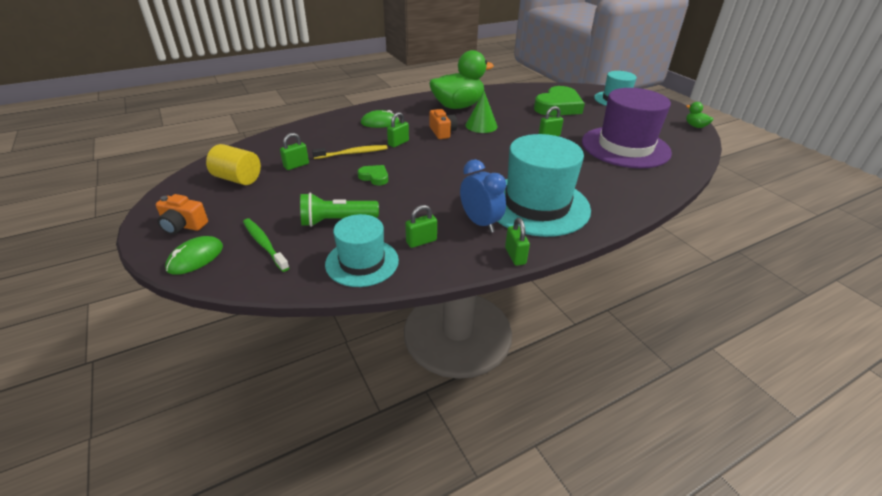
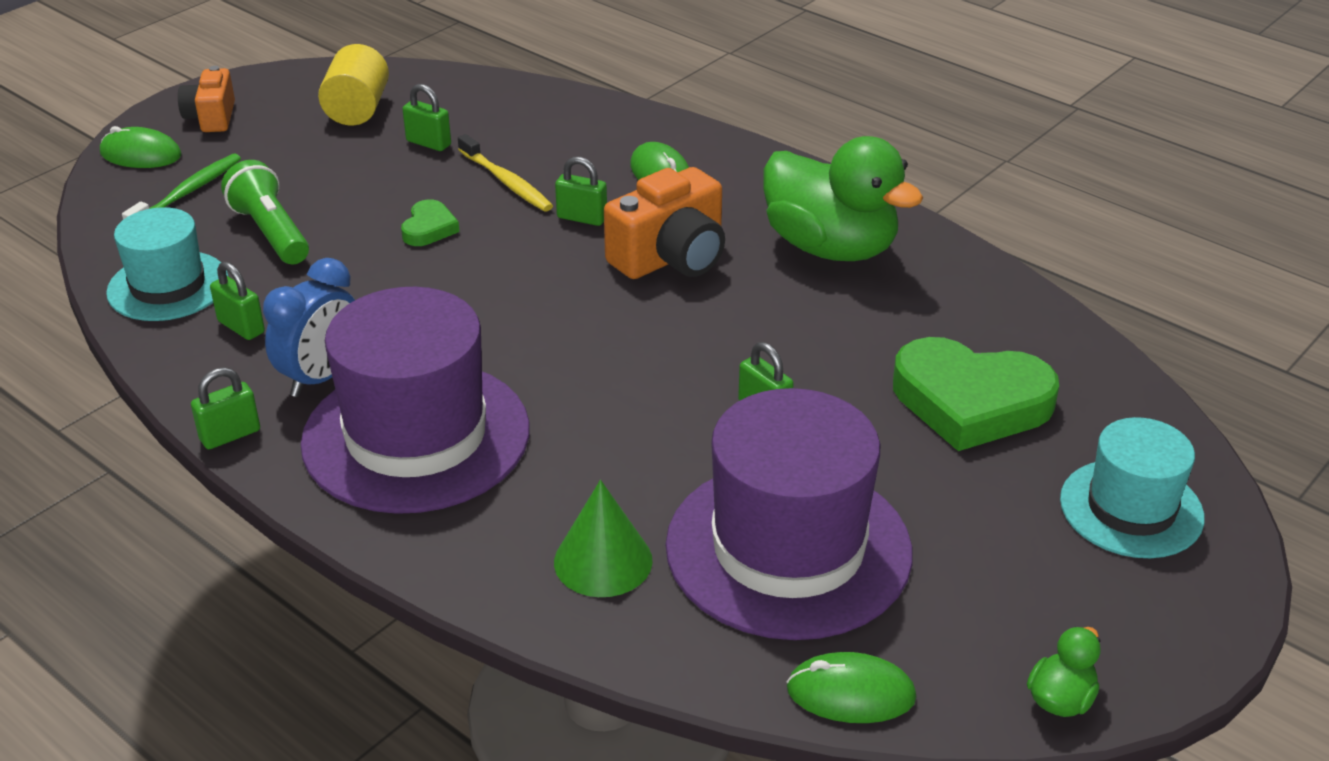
camera: 70 degrees right, 0 degrees up
orange camera [430,109,457,139] -> orange camera [604,167,725,279], size x1.61
green cone [465,91,497,133] -> green cone moved to [554,480,652,597]
turquoise hat [497,134,591,237] -> purple hat [300,287,530,514]
none -> green mouse [787,652,917,723]

